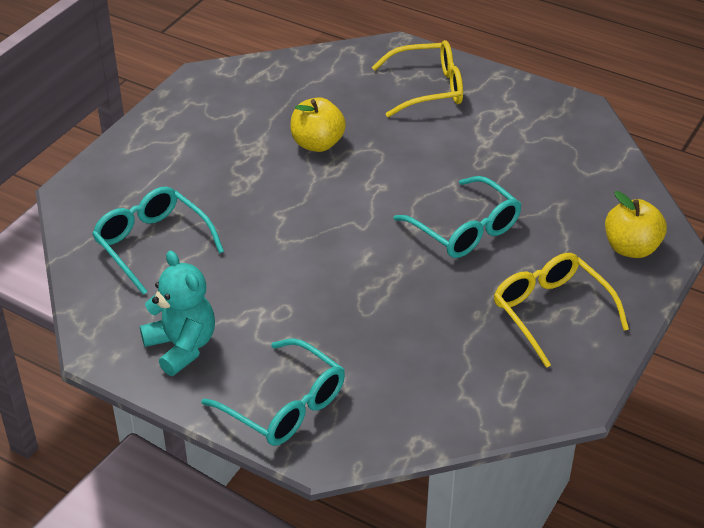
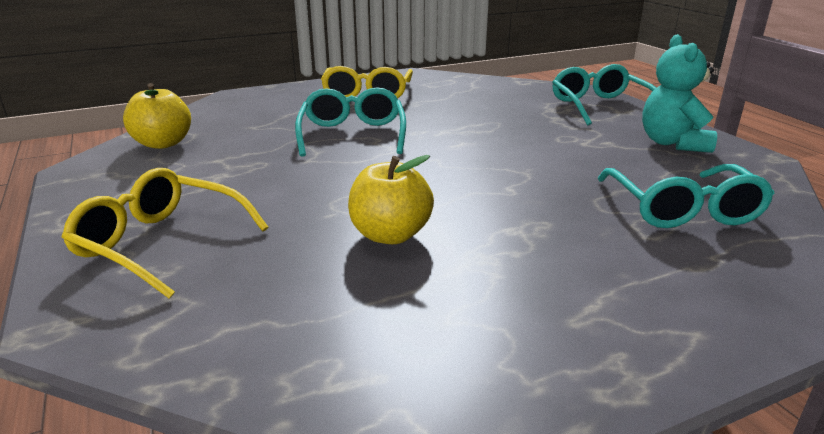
camera: 145 degrees left, 15 degrees down
yellow apple [605,191,667,258] -> yellow apple moved to [123,83,191,149]

